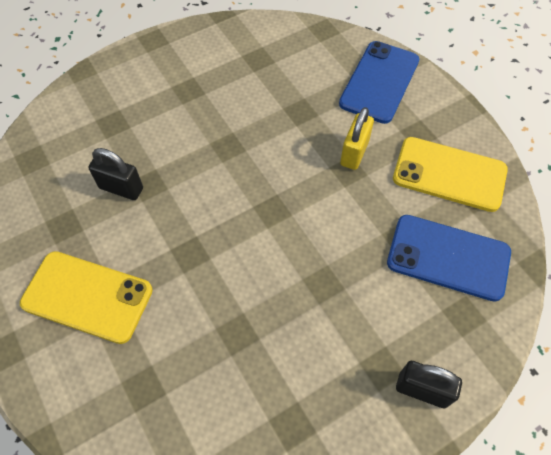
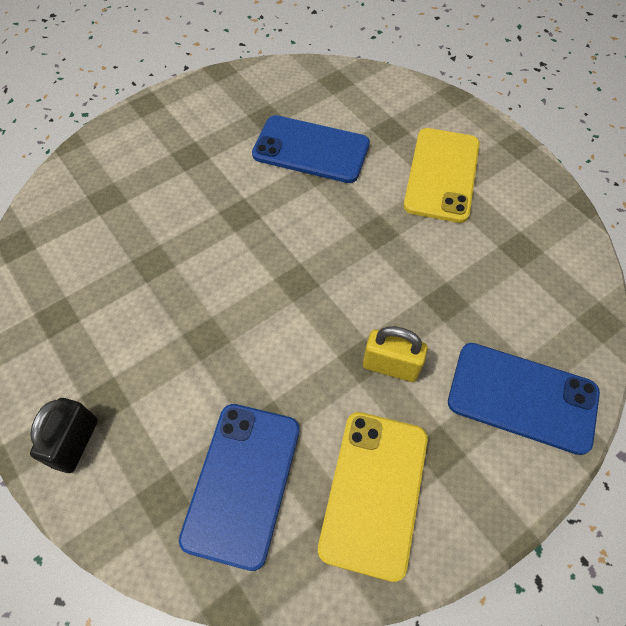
camera: 85 degrees right, 0 degrees up
yellow phone [20,251,153,344] -> yellow phone moved to [403,128,480,223]
black padlock [89,148,143,200] -> blue phone [252,115,370,183]

